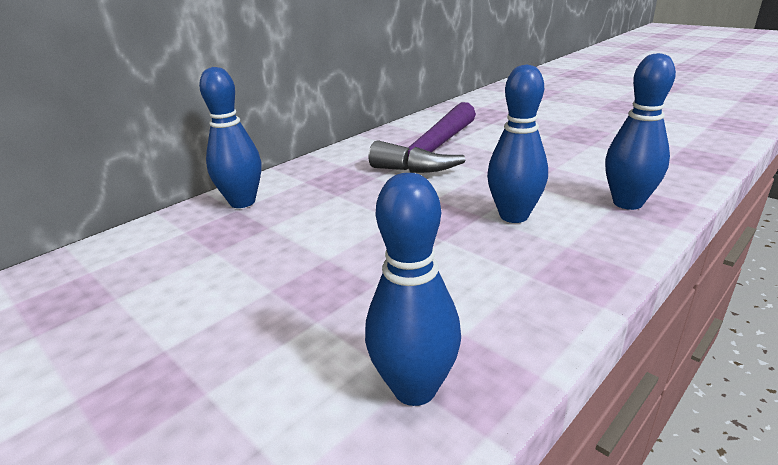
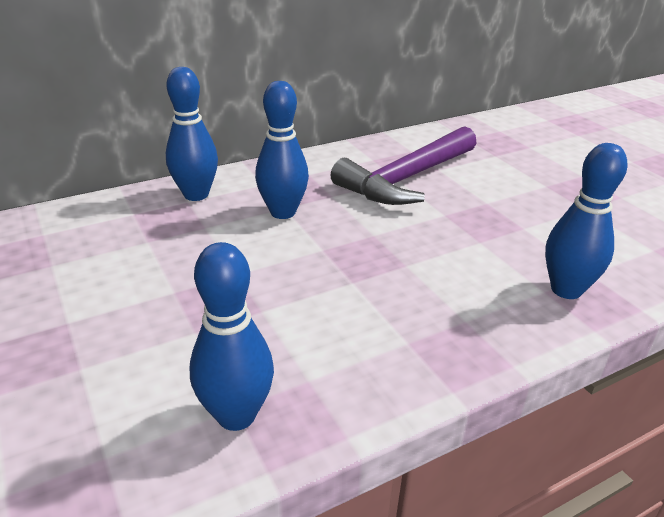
camera: 15 degrees right, 5 degrees up
blue bowling pin [487,64,548,223] -> blue bowling pin moved to [255,81,309,219]

